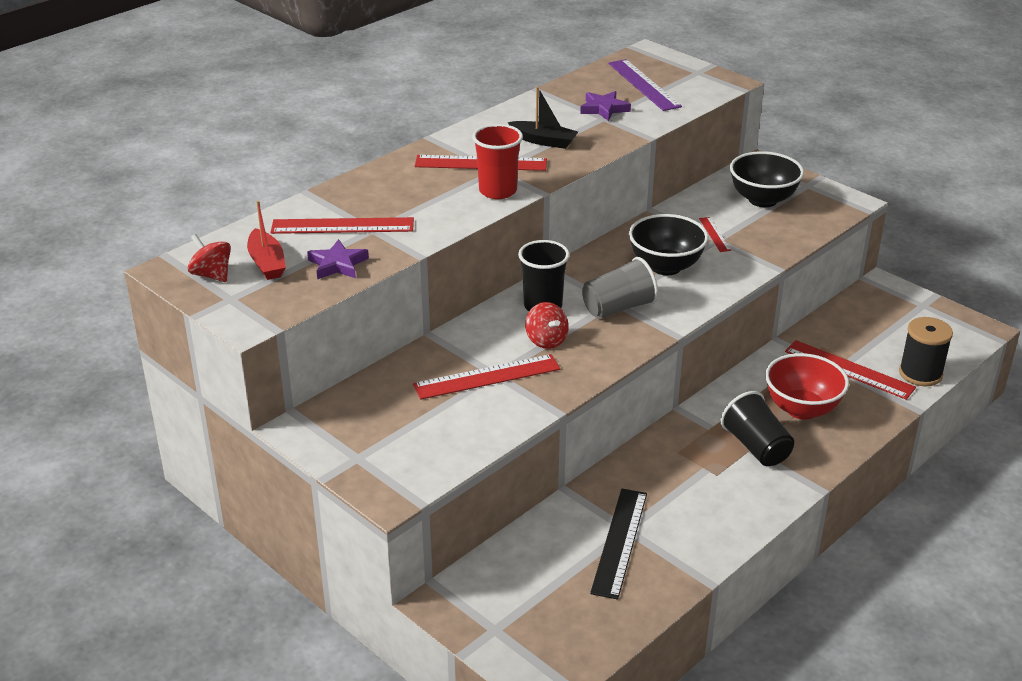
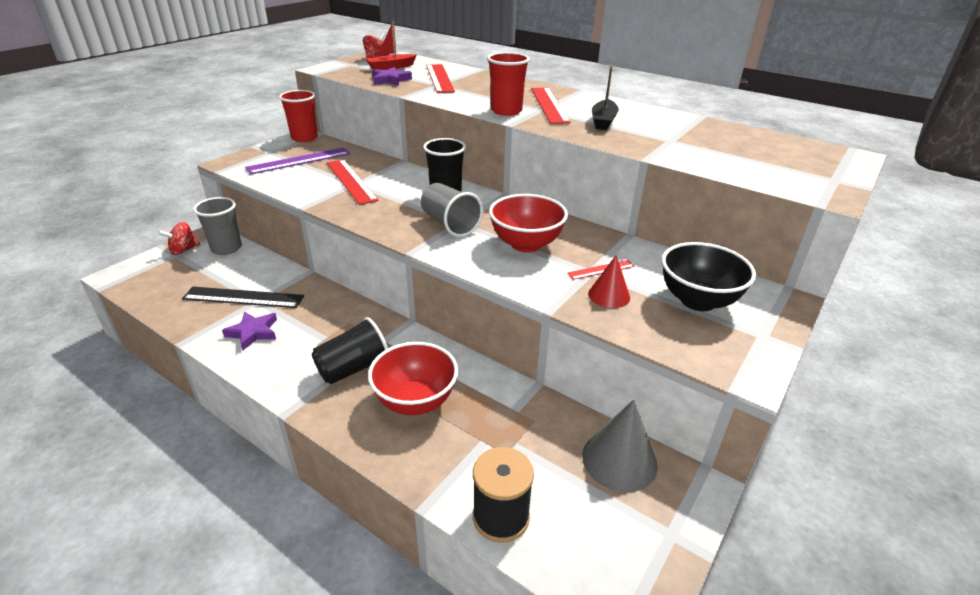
camera: 80 degrees right, 0 degrees up
red spinning top [525,302,569,349] -> red spinning top moved to [158,222,200,255]
purple star [580,91,631,121] -> purple star moved to [222,312,277,351]
purple ruler [608,59,682,111] -> purple ruler moved to [245,147,350,175]
black bowl [629,214,709,275] -> red bowl [489,194,568,253]
red ruler [785,340,916,400] -> none
none -> grey cup [193,197,242,255]
none -> red cup [279,90,318,142]
none -> grey cone [582,399,658,492]
none -> red cone [588,255,630,308]

